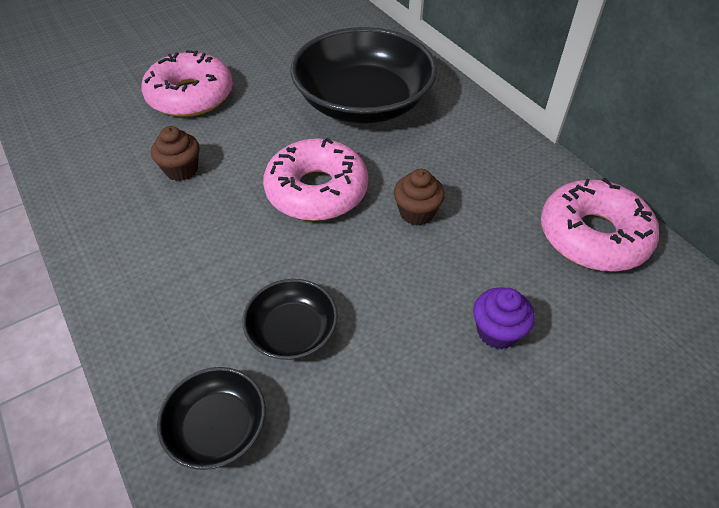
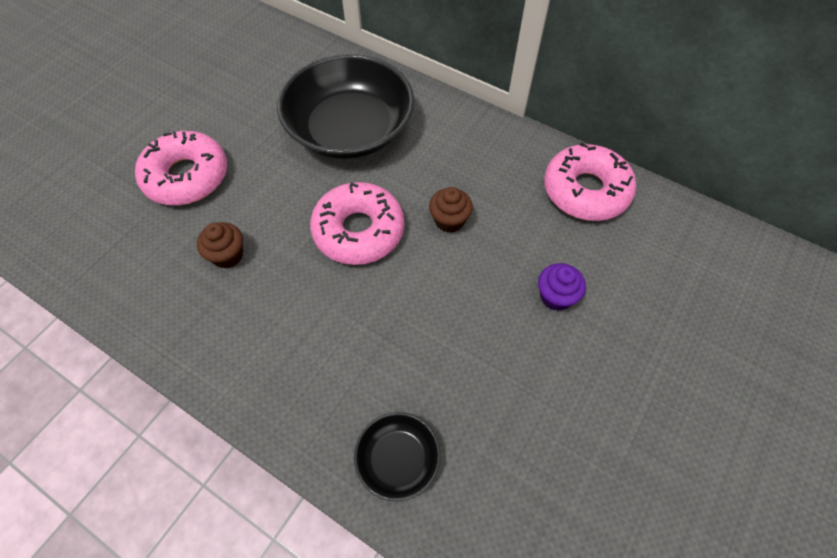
camera: 25 degrees left, 10 degrees up
black bowl [243,279,338,360] -> none

